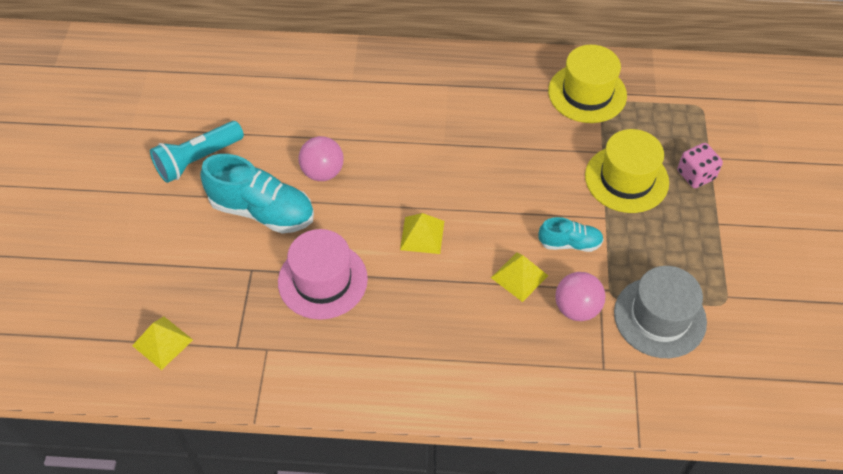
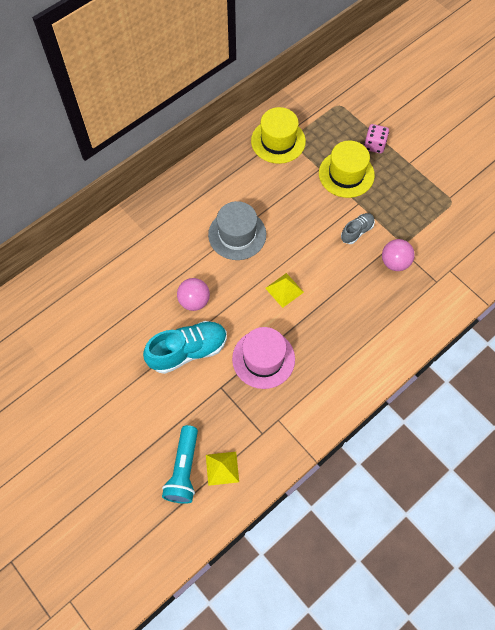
camera: 45 degrees left, 10 degrees up
turquoise flashlight [150,121,244,183] -> turquoise flashlight moved to [162,425,198,504]
yellow pyramid [491,253,548,302] -> none
turquoise shoe [538,217,604,252] -> grey shoe [341,213,375,244]
grey hat [614,266,707,358] -> grey hat moved to [208,201,266,260]

